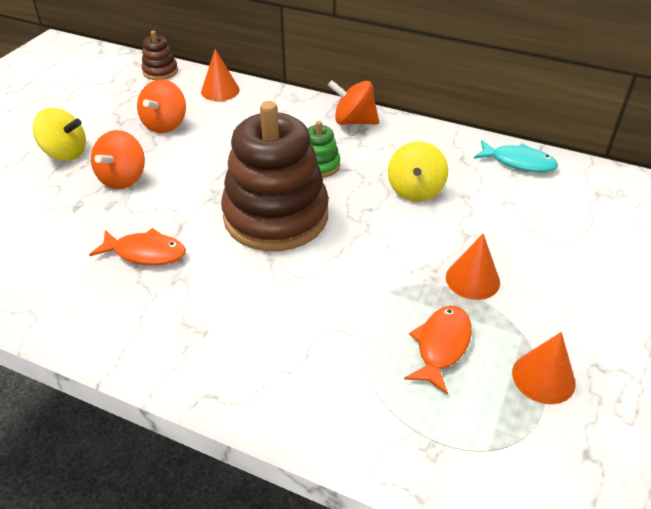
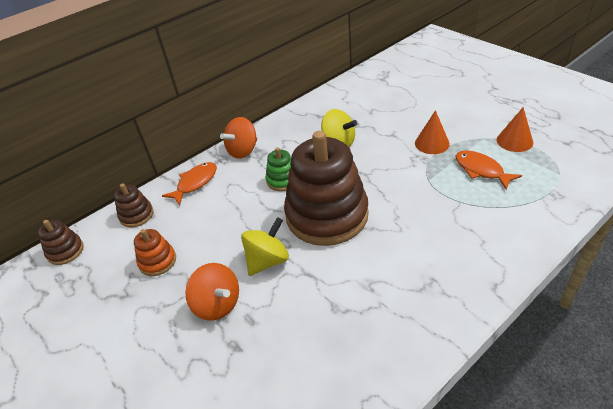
camera: 60 degrees left, 0 degrees up
yellow spinning top [33,108,86,161] -> yellow spinning top moved to [241,217,289,276]
orange fish [89,228,186,265] -> orange fish moved to [162,162,217,205]
orange spinning top [137,79,186,133] -> orange stacking toy [134,229,176,276]
orange cone [201,49,240,101] -> brown stacking toy [114,183,153,228]
turquoise fish [474,140,558,173] -> none

